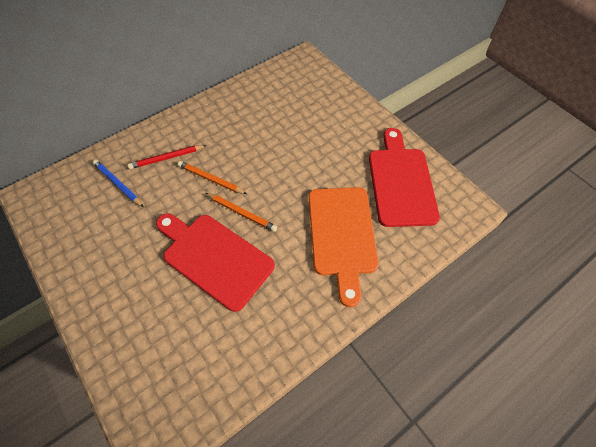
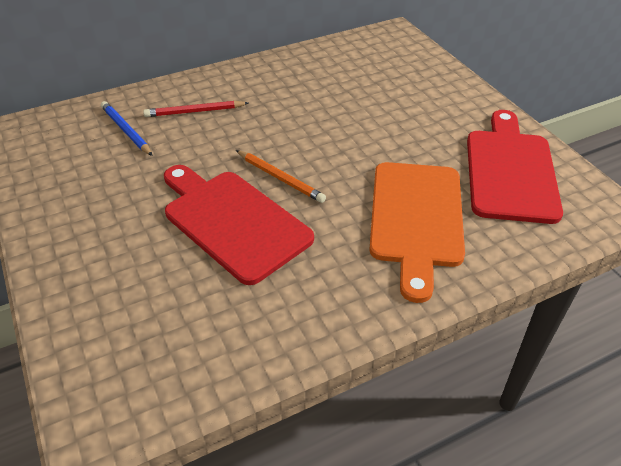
camera: 10 degrees right, 15 degrees down
orange pencil [178,161,247,194] -> none

